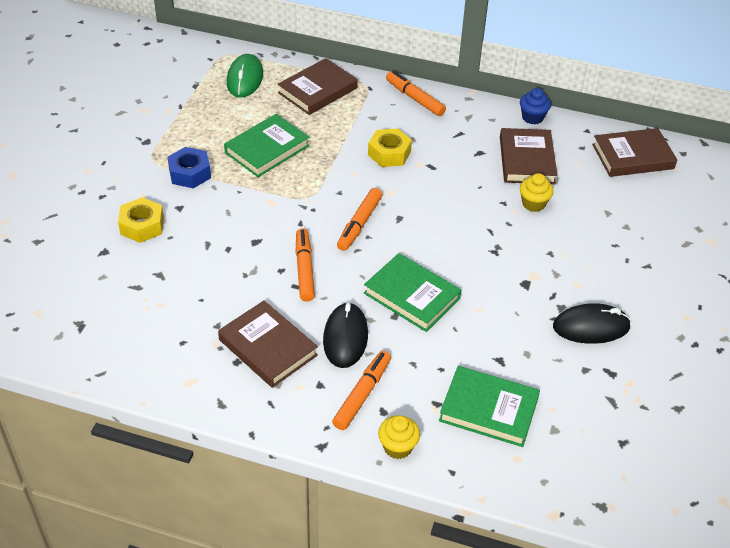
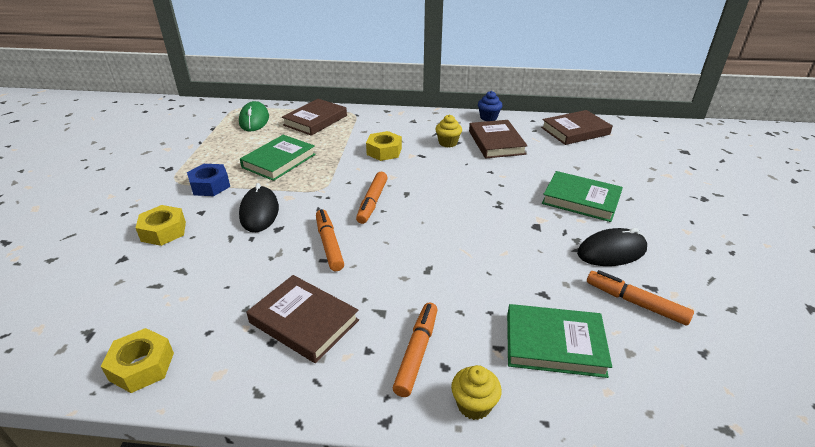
camera: 10 degrees left, 10 degrees down
black mouse [323,302,368,368] -> black mouse moved to [239,183,279,232]
green book [364,253,461,332] -> green book moved to [542,171,623,222]
orange marker [386,71,446,116] -> orange marker moved to [587,270,694,326]
yellow cupcake [520,173,554,212] -> yellow cupcake moved to [435,115,462,147]
none -> yellow nut [101,328,174,393]

